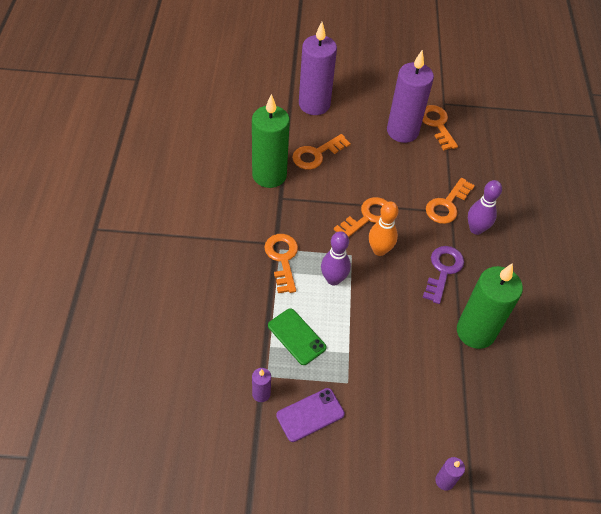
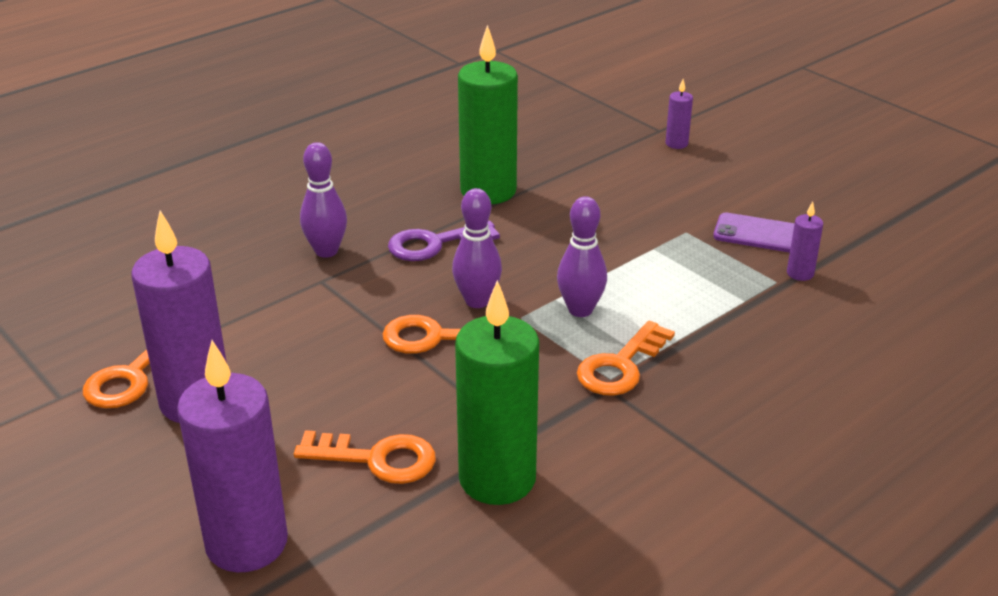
camera: 130 degrees left, 20 degrees down
green phone [268,308,327,365] -> none
orange bowling pin [369,201,399,256] -> purple bowling pin [452,188,502,308]
orange key [426,178,475,224] -> none

